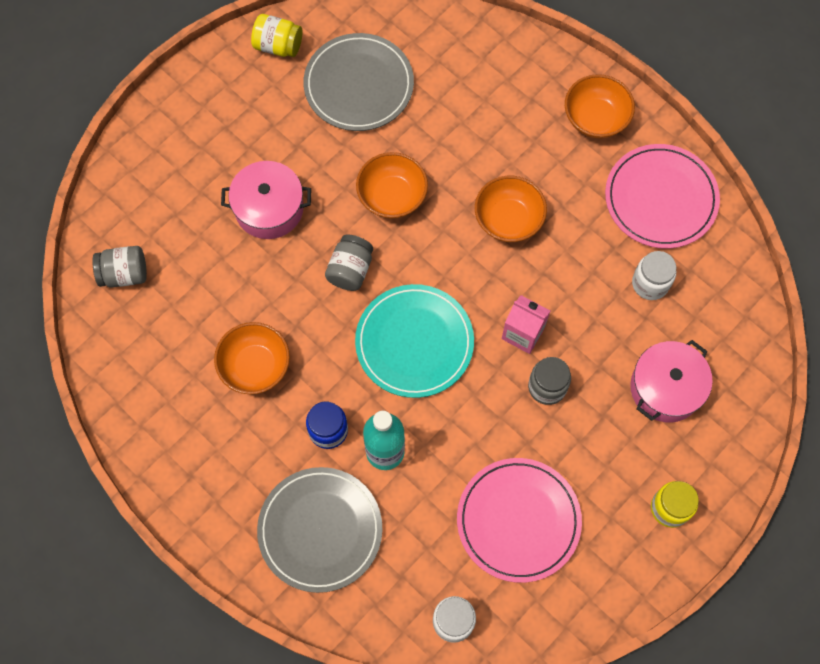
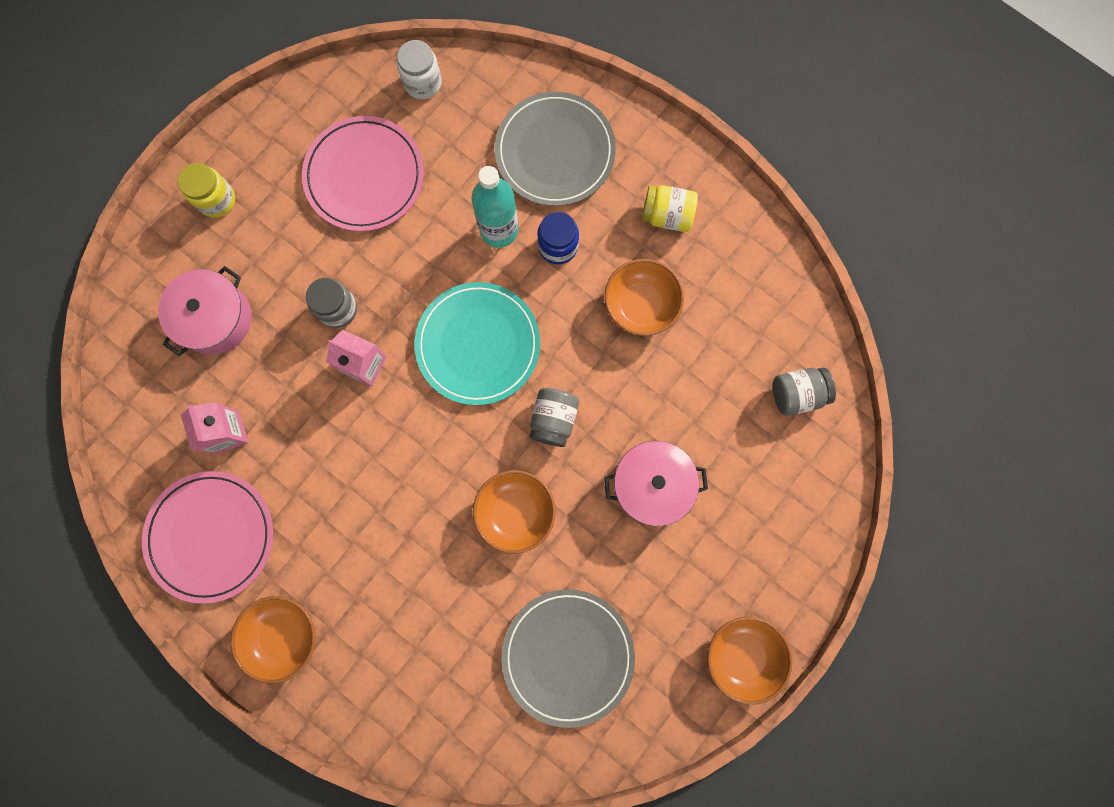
camera: 175 degrees right, 10 degrees up
yellow jar [251,14,303,57] -> yellow jar moved to [642,185,698,232]
orange bowl [475,176,547,242] -> orange bowl moved to [707,616,792,705]
white jar [632,251,677,300] -> pink carton [181,402,248,454]

